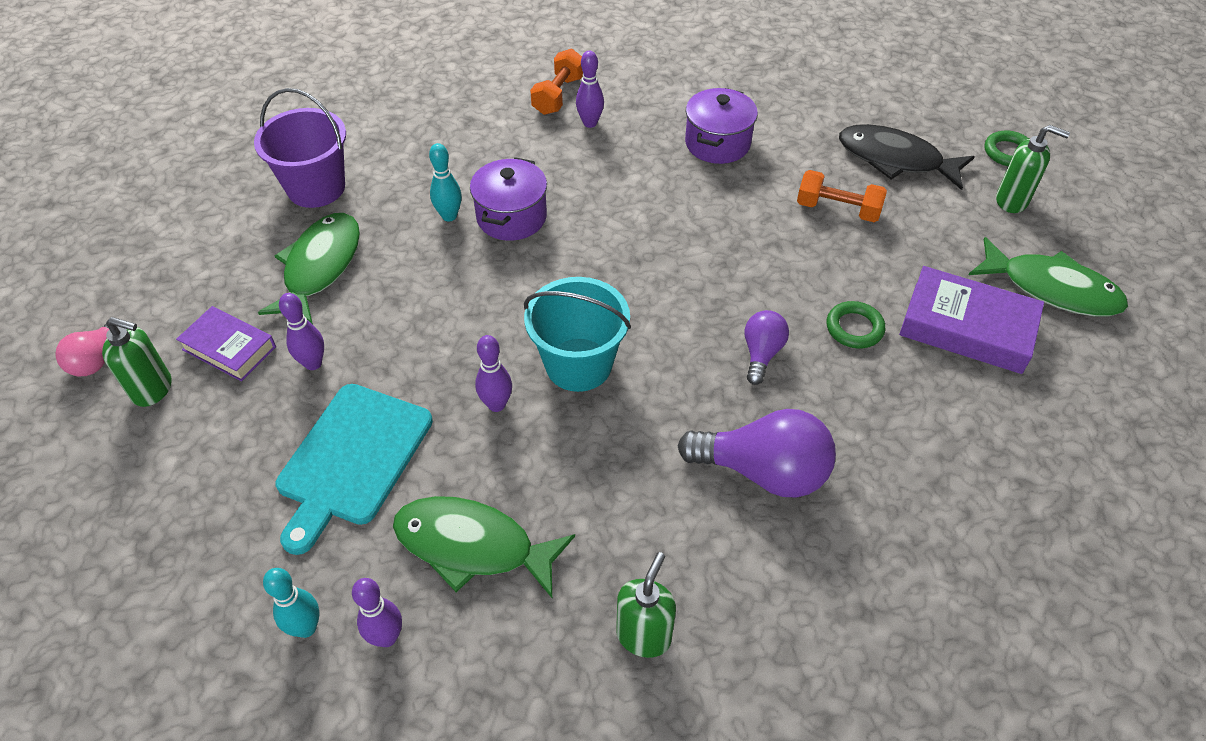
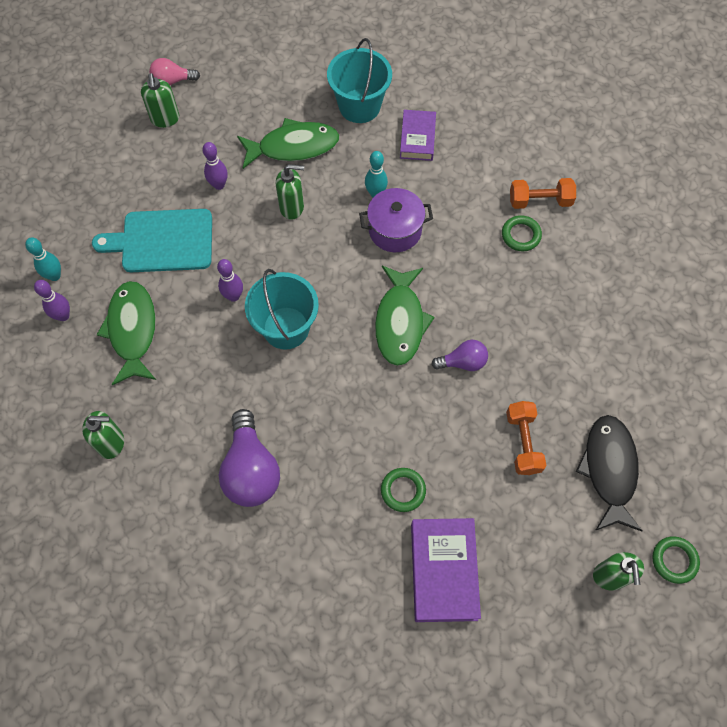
camera: 65 degrees right, 15 degrees up
purple book [176,306,276,382] -> purple book moved to [400,110,436,161]
purple bucket [254,88,346,208] -> turquoise bucket [327,38,392,123]
purple bowling pin [576,51,604,128] -> green ring [502,215,542,251]
purple pot [685,88,758,164] -> none
purple light bulb [745,310,789,385] -> purple light bulb moved to [431,340,488,371]
green fish [969,237,1128,316] -> green fish moved to [375,266,435,366]
none -> green soap dispenser [276,164,304,220]

